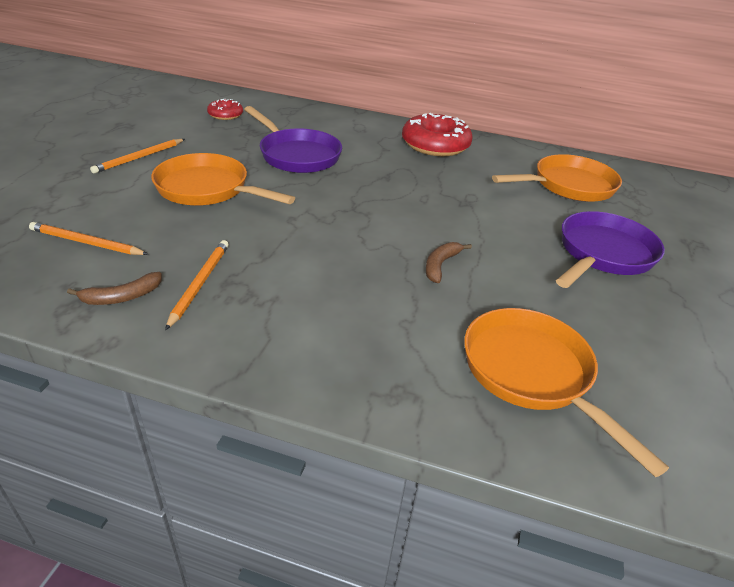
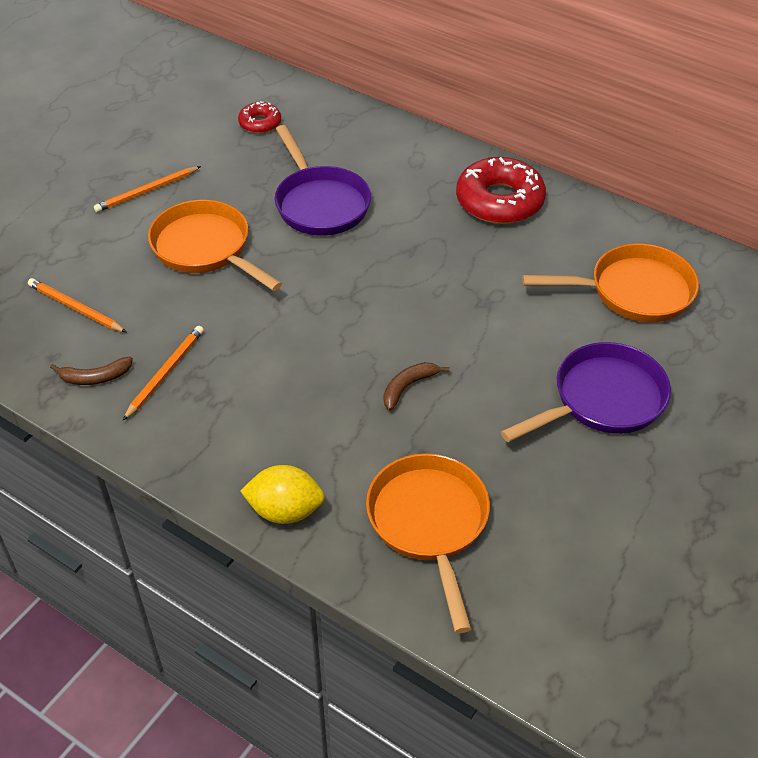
camera: 20 degrees right, 10 degrees up
none -> yellow lemon [240,465,325,524]

